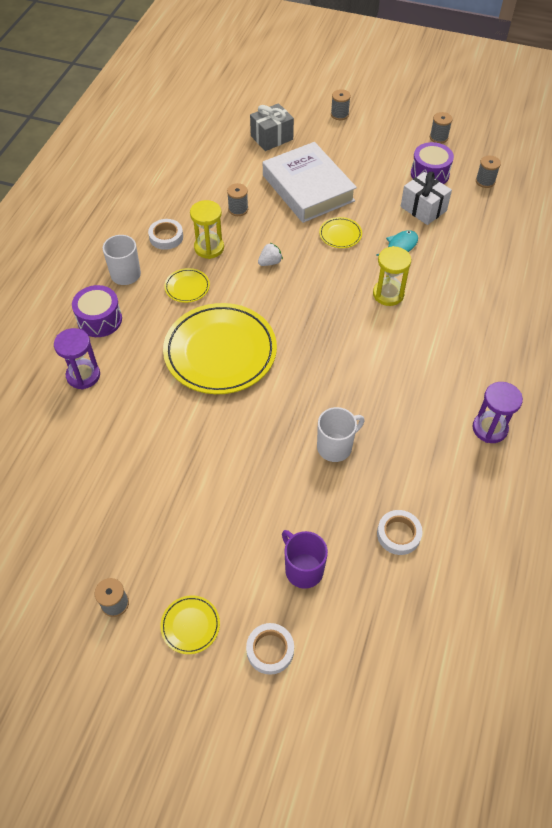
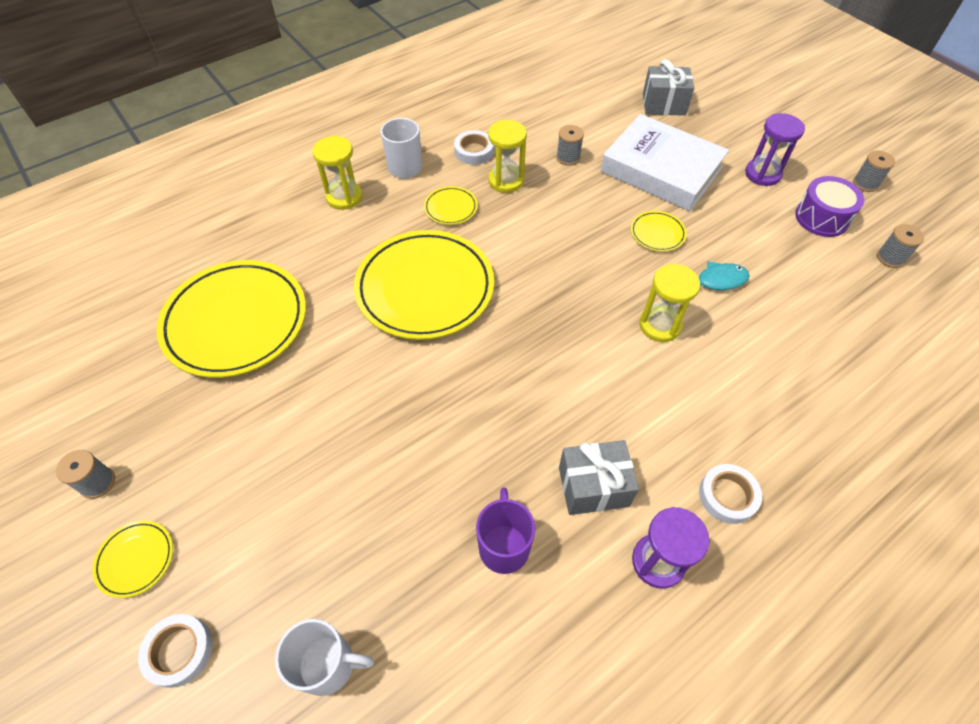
camera: 35 degrees right, 0 degrees up
purple hourglass [54,328,100,389] -> purple hourglass moved to [745,113,805,186]
purple drum [72,285,122,337] -> yellow hourglass [313,136,362,210]
white strawberry [258,243,283,266] -> none
white book [263,142,357,223] -> white book turned 60 degrees counterclockwise [601,114,729,211]
purple mug [282,530,328,589] -> purple mug moved to [476,488,535,574]
white mug [317,407,364,462] -> white mug moved to [275,619,374,696]
grey spool [331,89,351,120] -> none
white tape [377,510,423,555] -> white tape moved to [699,464,762,524]
white gift [401,172,452,225] -> none
none -> yellow plate [157,260,306,378]
none -> grey gift [559,440,639,515]

